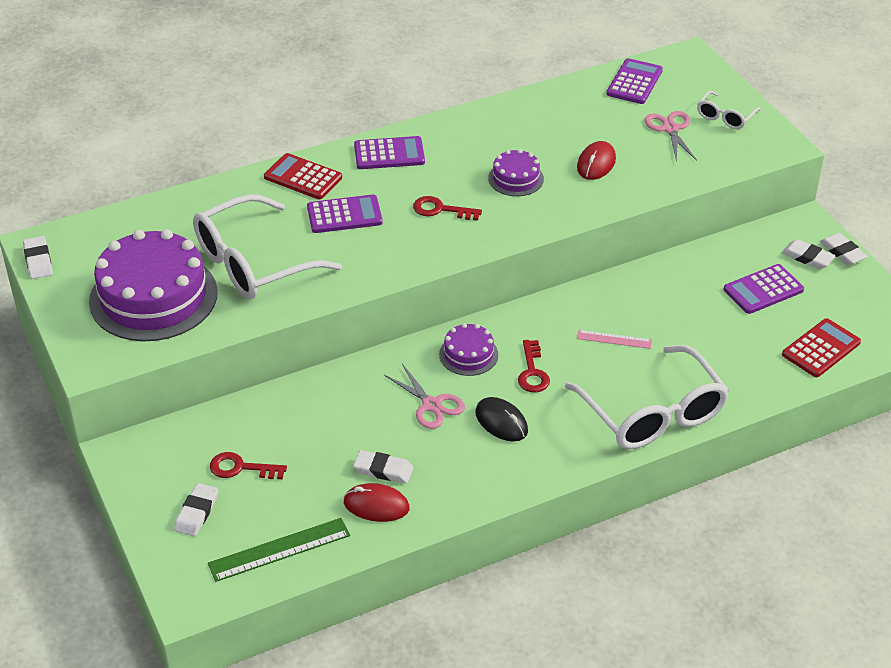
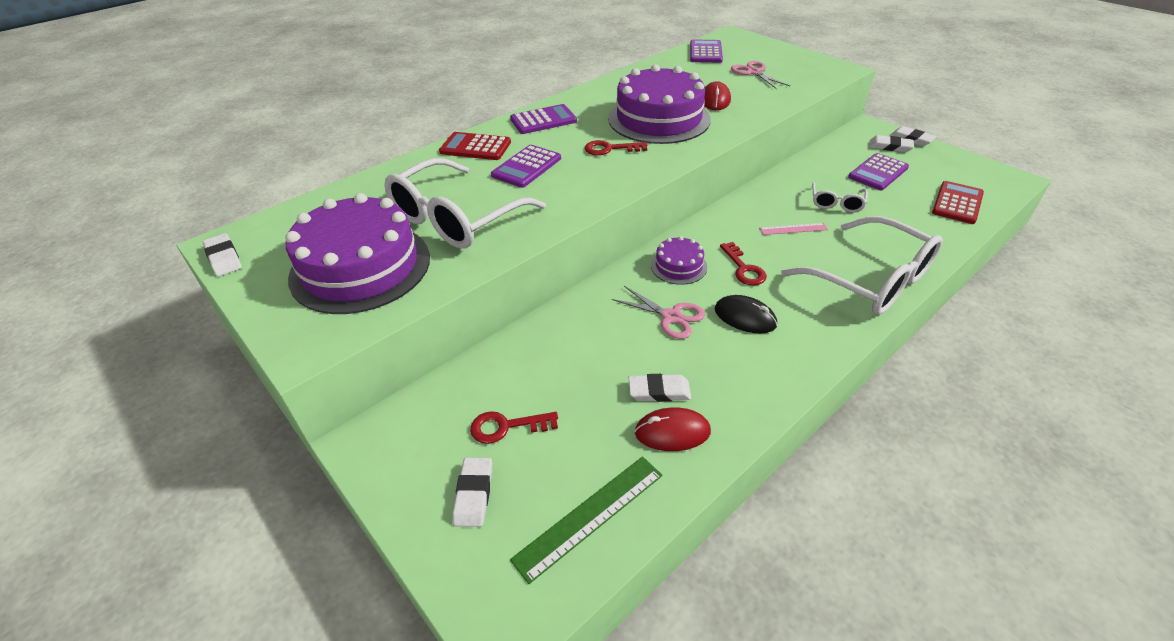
camera: 15 degrees left, 0 degrees up
purple calculator [307,194,383,233] -> purple calculator turned 150 degrees clockwise [491,145,561,188]
purple cake [488,149,544,196] -> purple cake [608,64,711,144], size x2.11
white glasses [697,91,761,129] -> white glasses moved to [812,182,868,212]

